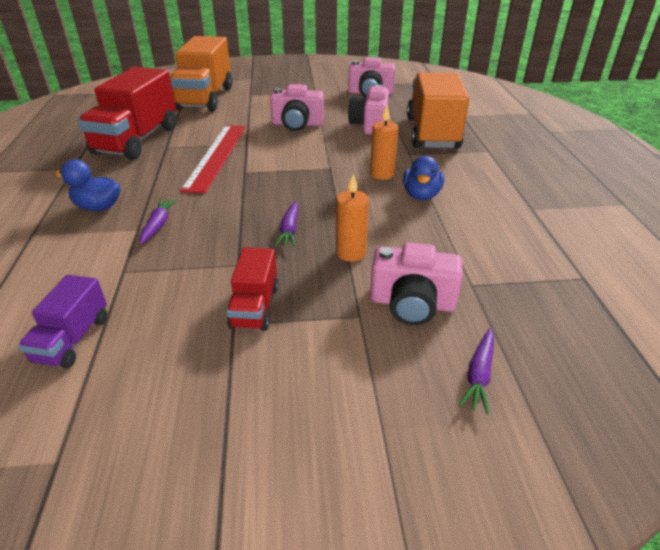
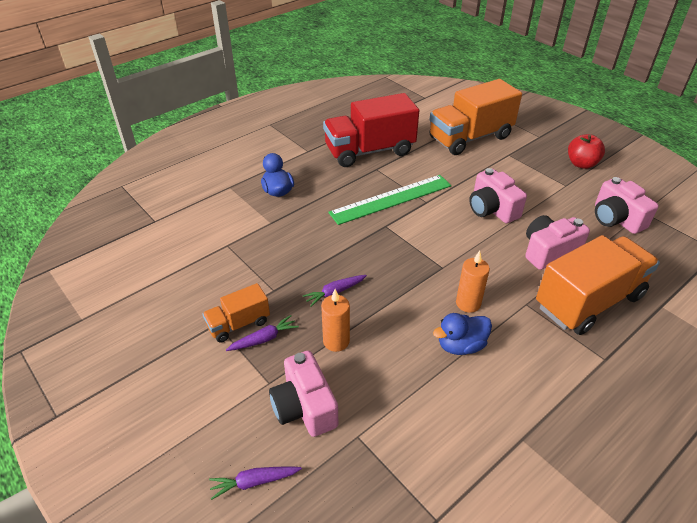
camera: 55 degrees right, 5 degrees up
purple truck [18,275,107,368] -> none
purple carrot [140,199,178,245] -> purple carrot moved to [226,315,299,351]
red ruler [180,125,246,194] -> green ruler [328,175,451,225]
red truck [227,247,279,331] -> orange truck [202,283,270,342]
none -> red apple [568,134,605,169]

